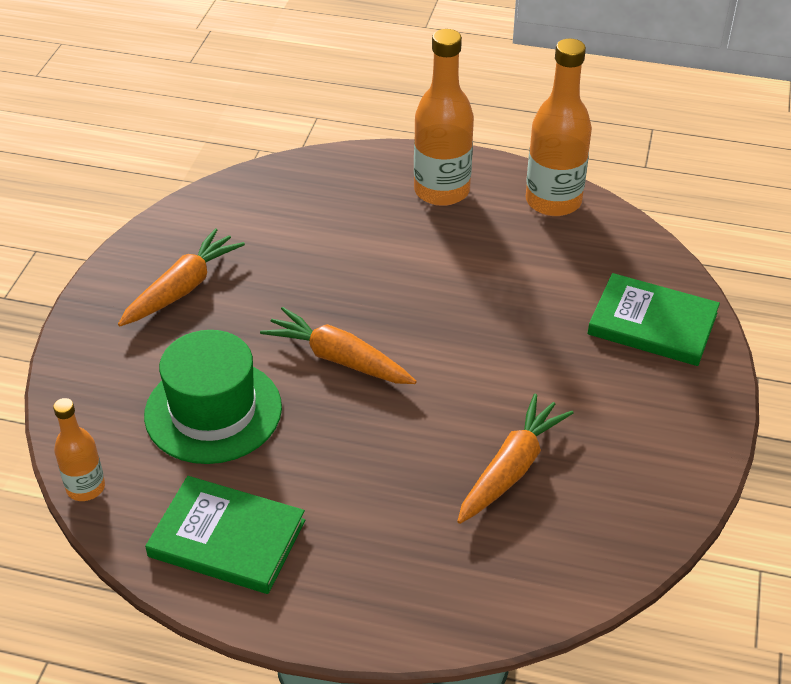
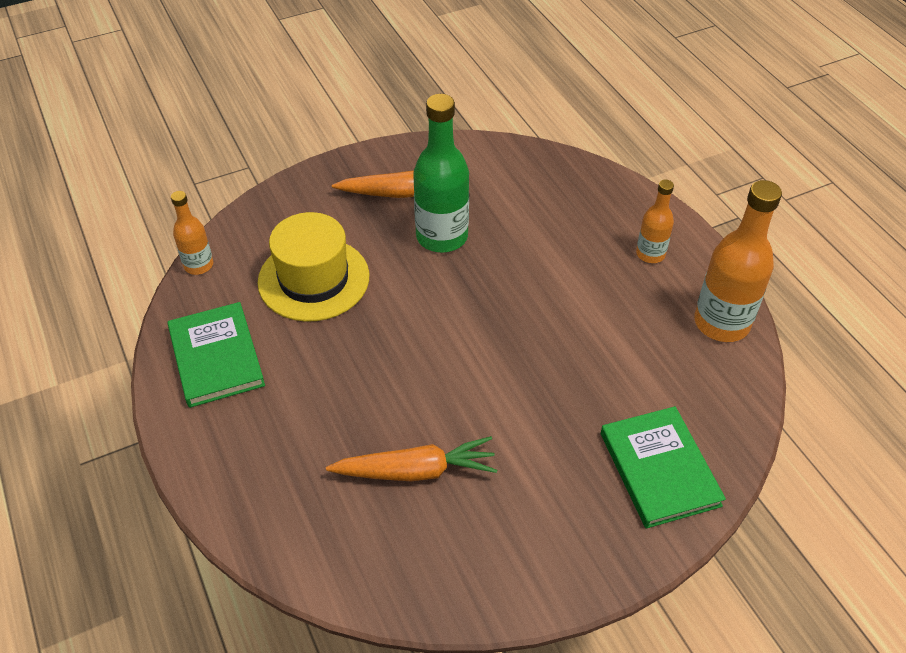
camera: 50 degrees right, 5 degrees up
green hat [144,330,282,464] -> yellow hat [258,212,370,322]
orange carrot [260,307,417,384] -> none
orange bottle [414,29,474,206] -> orange bottle [636,180,674,263], size x0.56
none -> green bottle [413,94,469,252]

